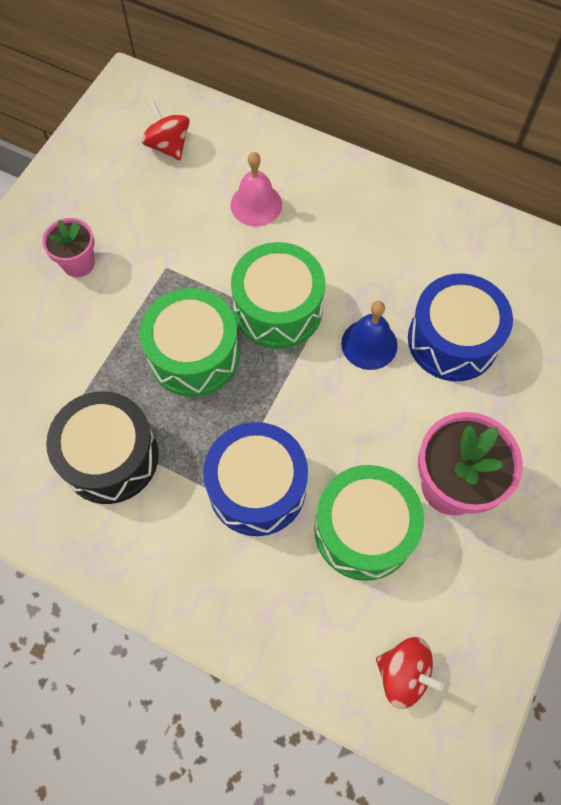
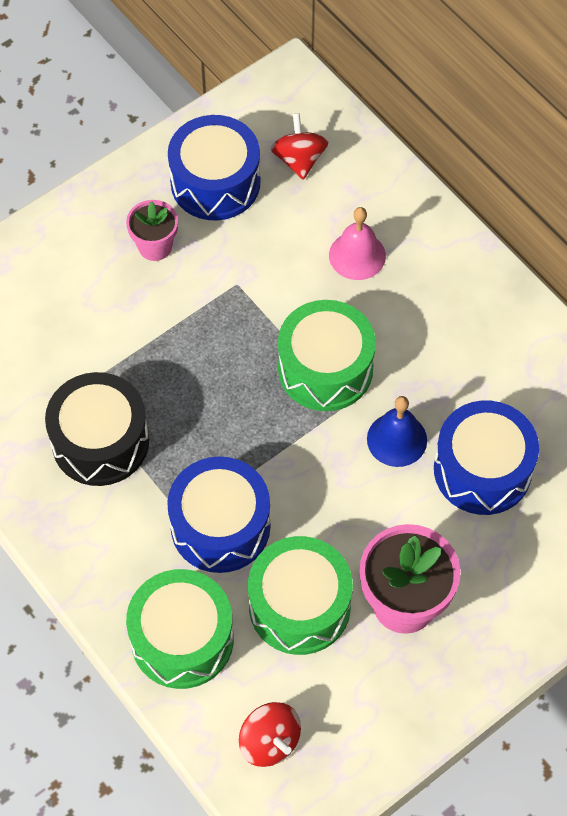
camera: 25 degrees right, 5 degrees down
green drum [140,288,240,397] -> green drum moved to [126,569,234,689]
none -> blue drum [168,115,260,221]

